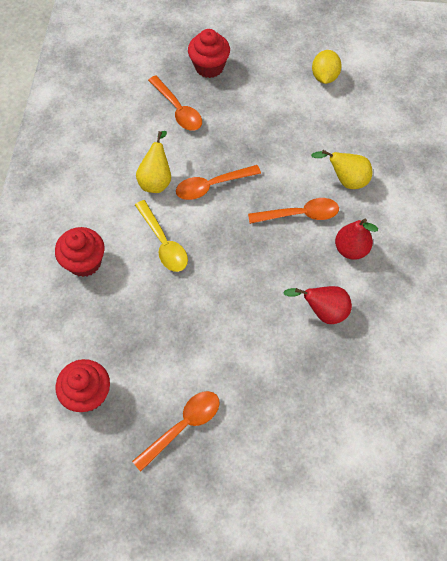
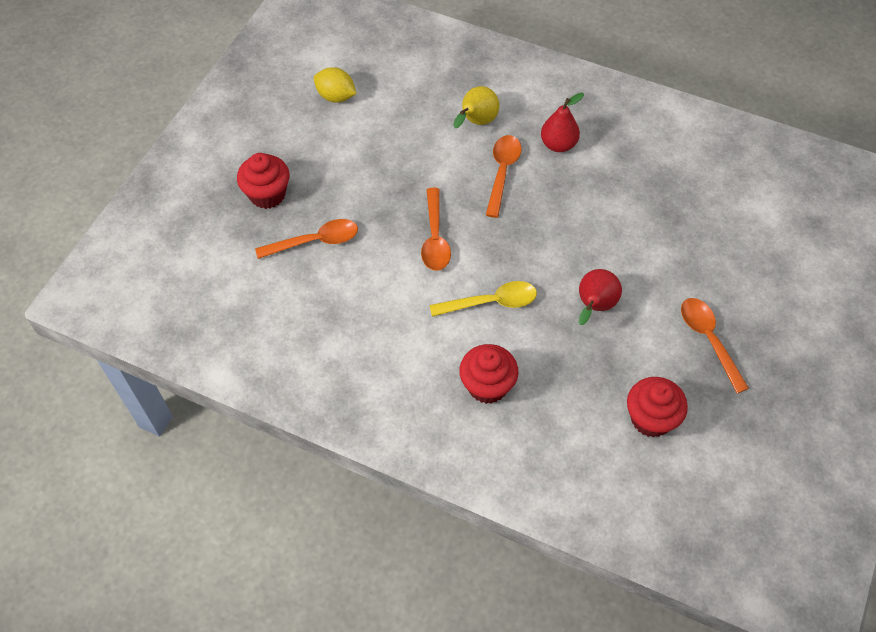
camera: 70 degrees left, 5 degrees down
yellow pear [136,131,171,193] -> none
red pear [283,286,352,324] -> red pear moved to [579,269,622,325]

